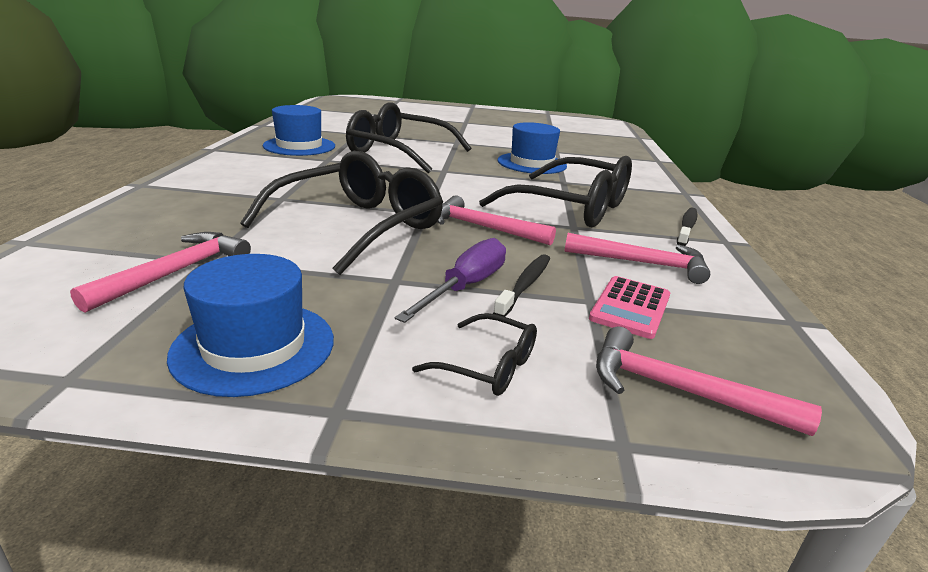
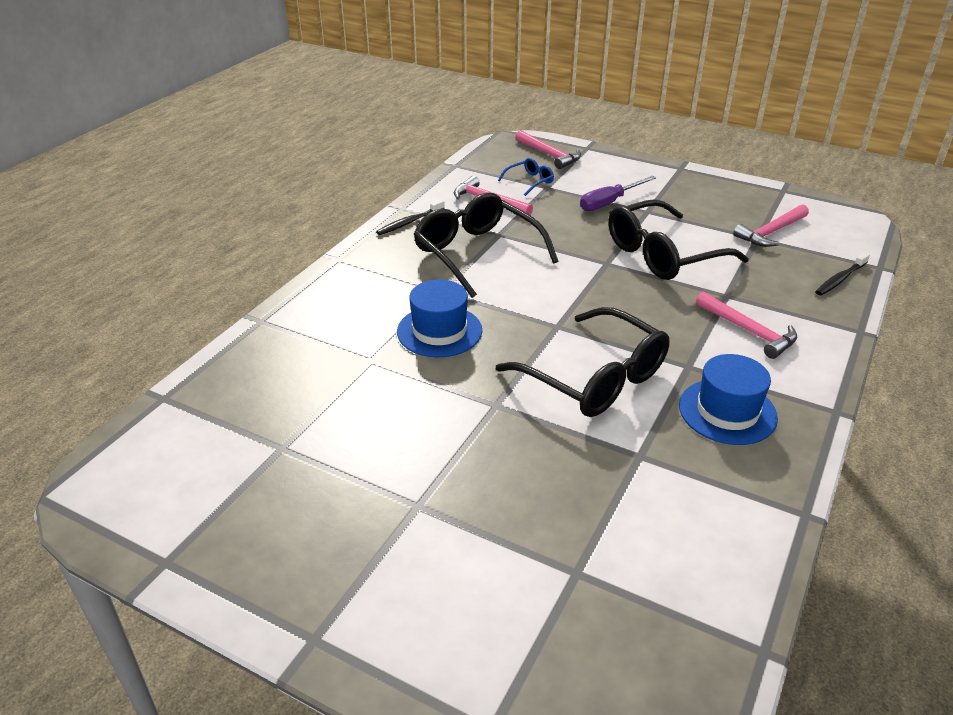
camera: 155 degrees left, 10 degrees up
blue hat [167,254,334,397] -> none
black glasses [412,313,537,396] -> none
pink hammer [437,195,556,246] -> pink hammer moved to [696,292,797,359]
black toothbrush [493,254,550,317] -> black toothbrush moved to [815,252,870,295]
pink calculator [589,276,670,339] -> blue glasses [498,158,554,196]

